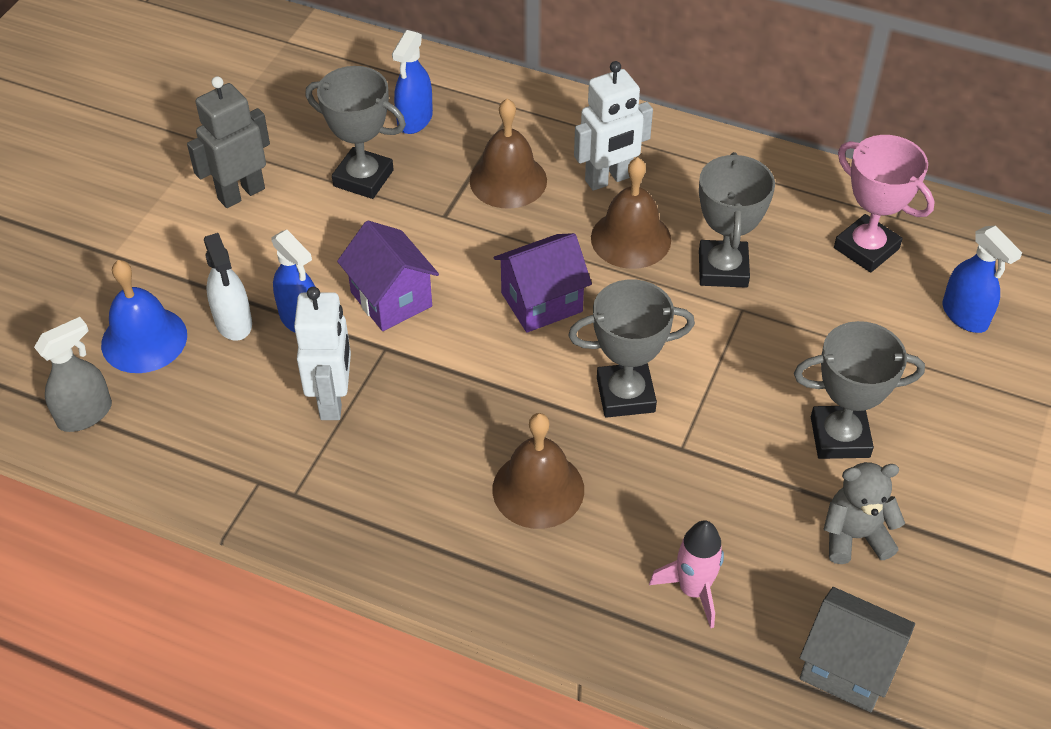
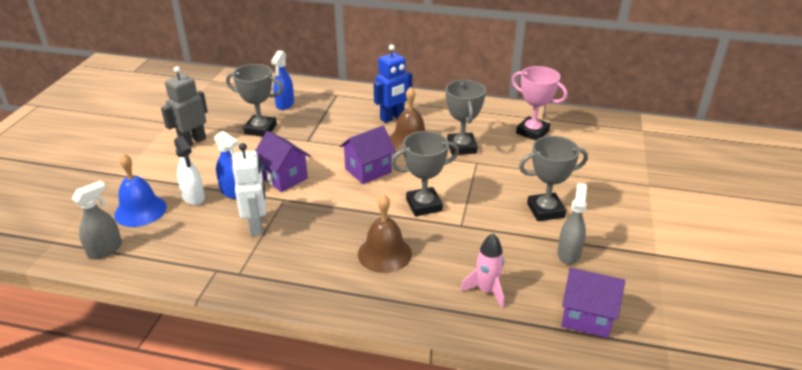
camera: 10 degrees left, 15 degrees down
brown bell [470,98,547,209] -> none
white robot [574,61,653,191] -> blue robot [374,44,412,123]
grey house [800,587,915,712] -> purple house [561,268,625,338]
grey teddy bear [823,462,905,564] -> grey spray bottle [557,183,587,265]
blue spray bottle [942,225,1022,333] -> none

